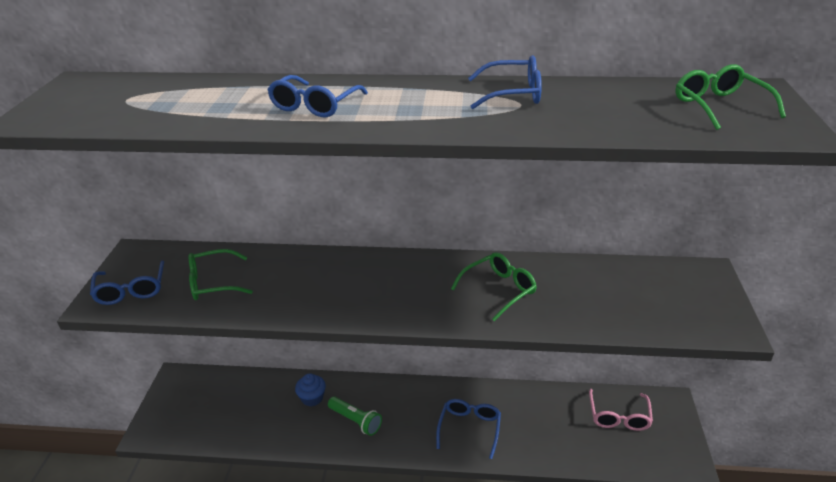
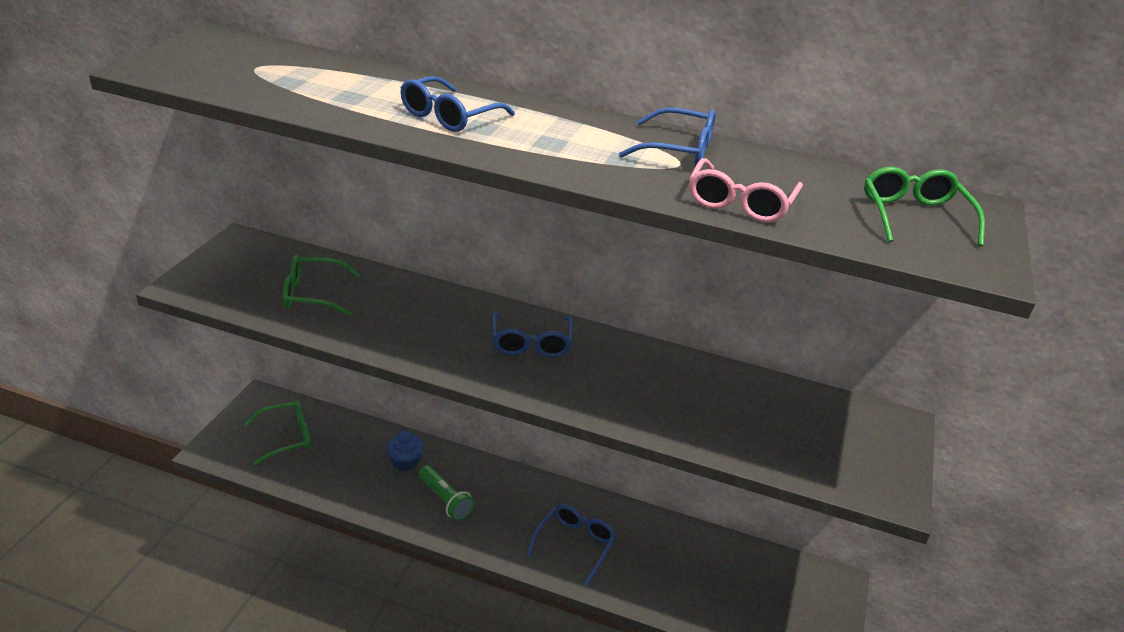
camera: 10 degrees right, 0 degrees up
blue glasses [90,260,164,305] -> blue glasses moved to [492,312,573,357]
green glasses [451,252,537,321] -> green glasses moved to [244,401,311,466]
pink glasses [589,389,653,431] -> pink glasses moved to [689,158,803,222]

